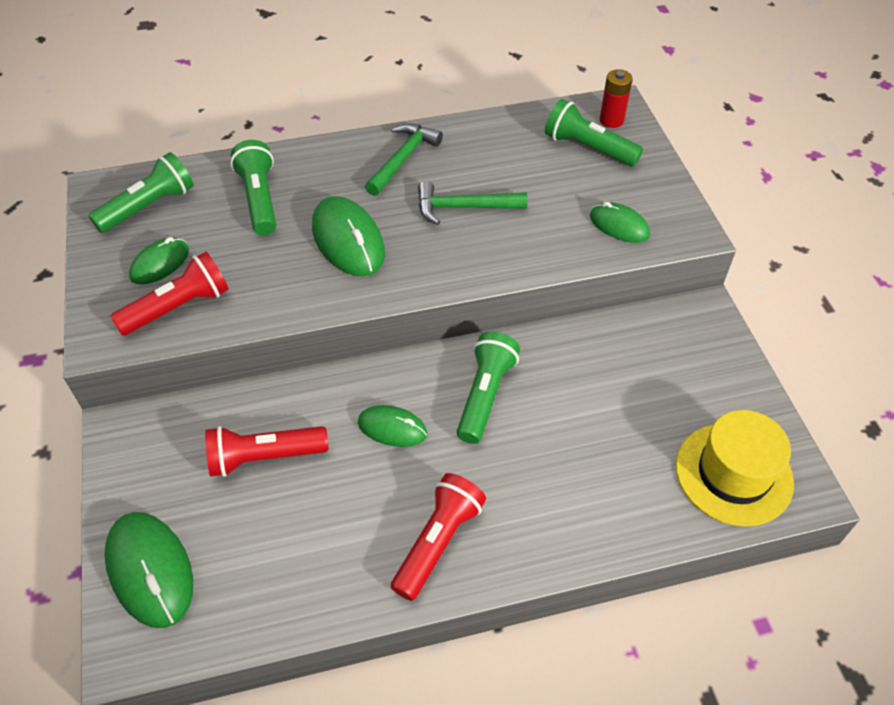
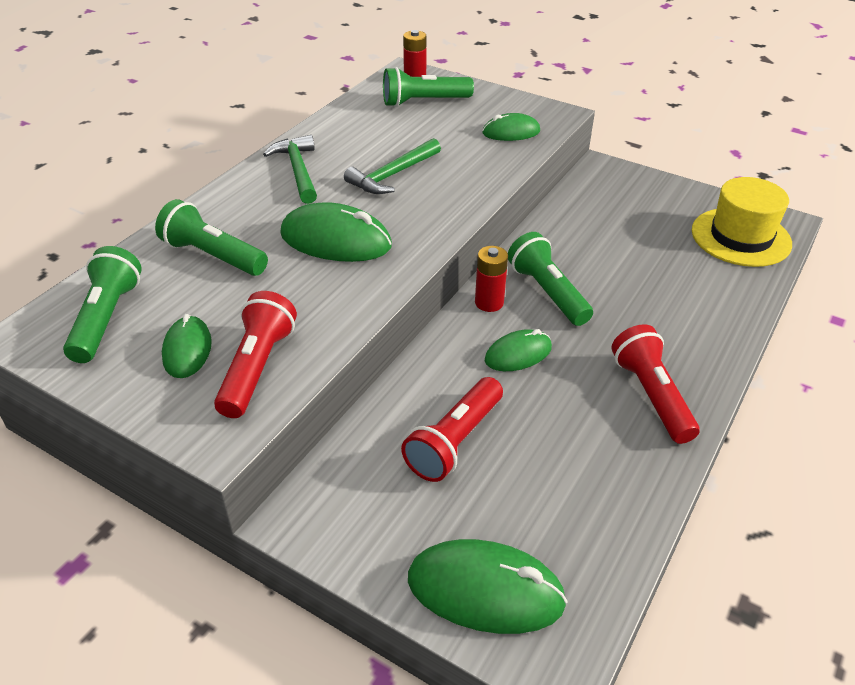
camera: 45 degrees left, 10 degrees down
none -> red battery [475,246,508,312]

